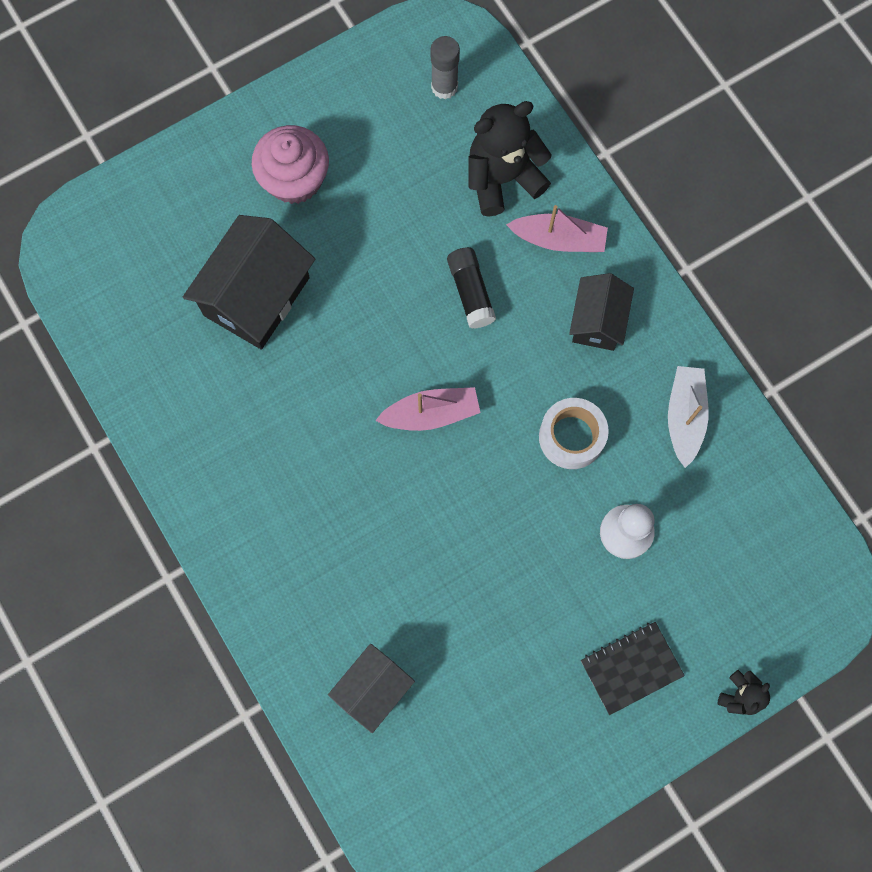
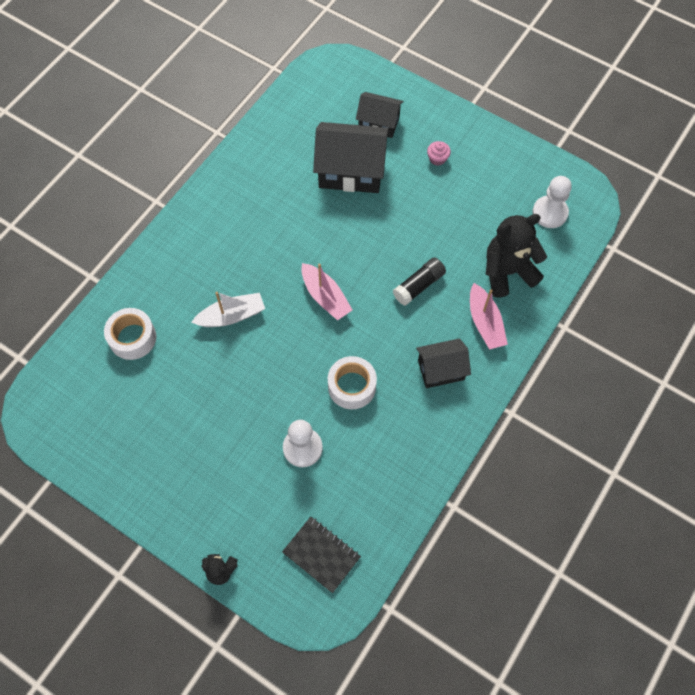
camera: 65 degrees right, 10 degrees down
pink cupcake [252,125,329,204] -> pink cupcake [427,141,451,166], size x0.45
grey house [328,644,415,733] -> white tape [104,308,156,360]
grey glue stick [431,36,460,99] -> white pawn [532,176,572,228]
black teddy bear [468,101,552,217] -> black teddy bear turned 60 degrees counterclockwise [486,214,547,298]
black notebook [581,622,685,715] -> black notebook moved to [282,517,361,593]
white boat [668,366,708,468] -> white boat moved to [191,292,265,327]
none -> black house [356,92,404,138]

